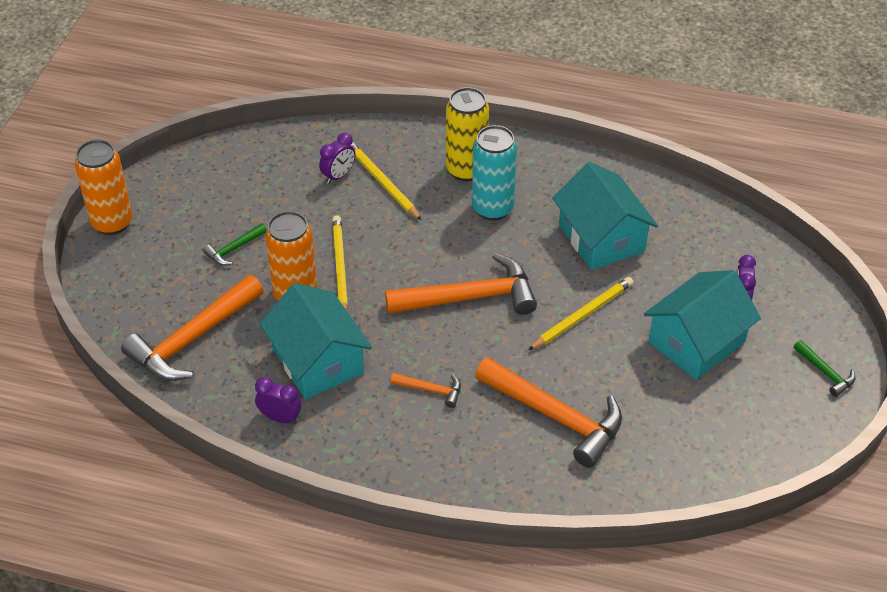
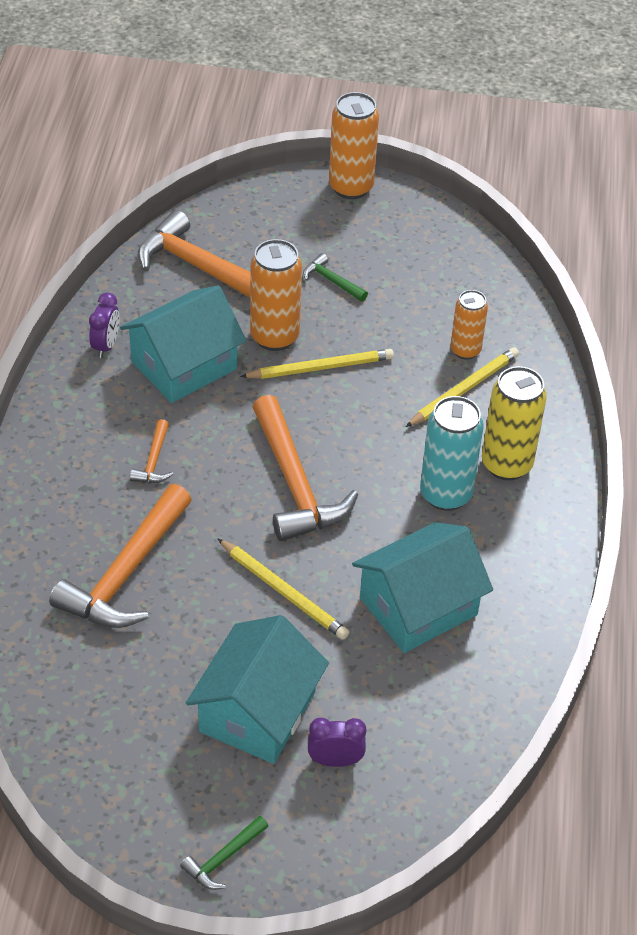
camera: 80 degrees right, 0 degrees up
purple clock [319,133,355,184] -> orange can [451,290,488,360]
turquoise house [644,270,761,380] -> turquoise house turned 75 degrees clockwise [186,615,329,764]

